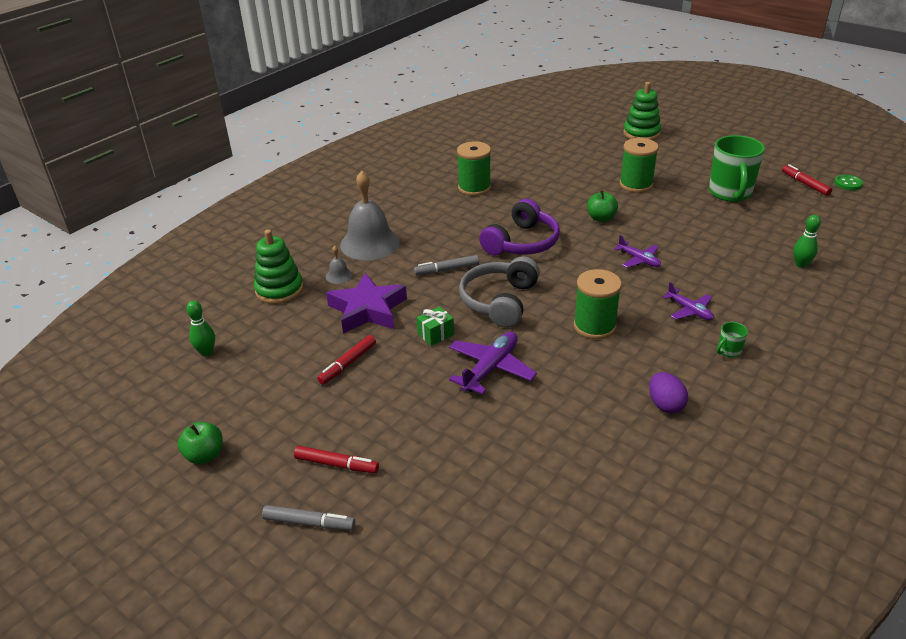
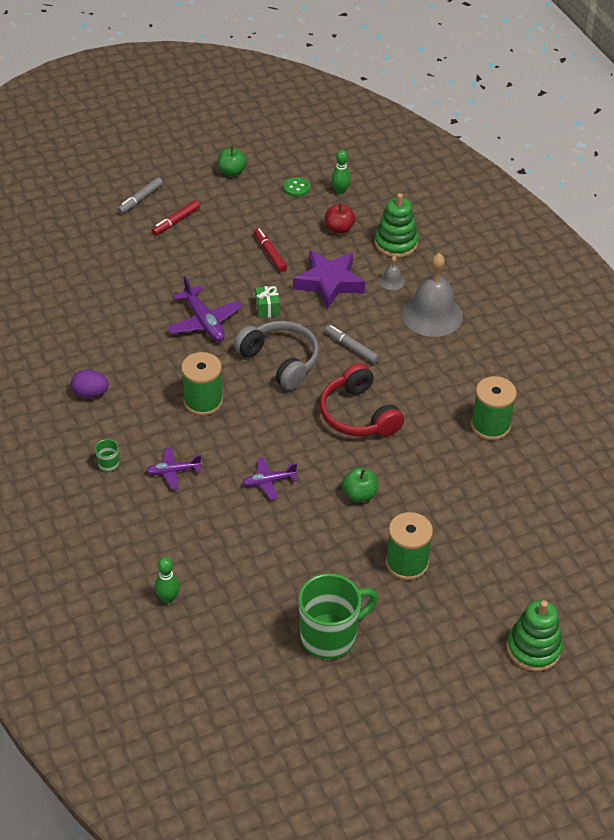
camera: 115 degrees right, 10 degrees up
grey marker [414,255,479,275] -> grey marker turned 60 degrees counterclockwise [325,325,380,364]
purple headphones [479,199,560,255] -> red headphones [320,363,404,437]
green mug [709,135,765,202] -> green mug turned 120 degrees clockwise [298,573,378,659]
red marker [782,164,832,196] -> none
green button [834,175,863,190] -> green button moved to [283,177,310,197]
none -> red apple [325,203,355,234]

